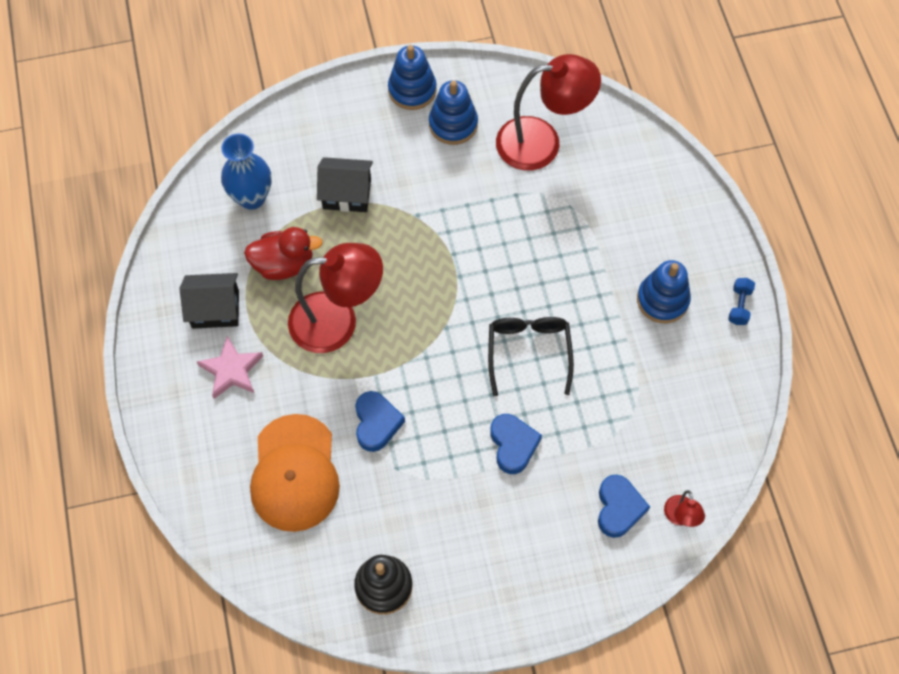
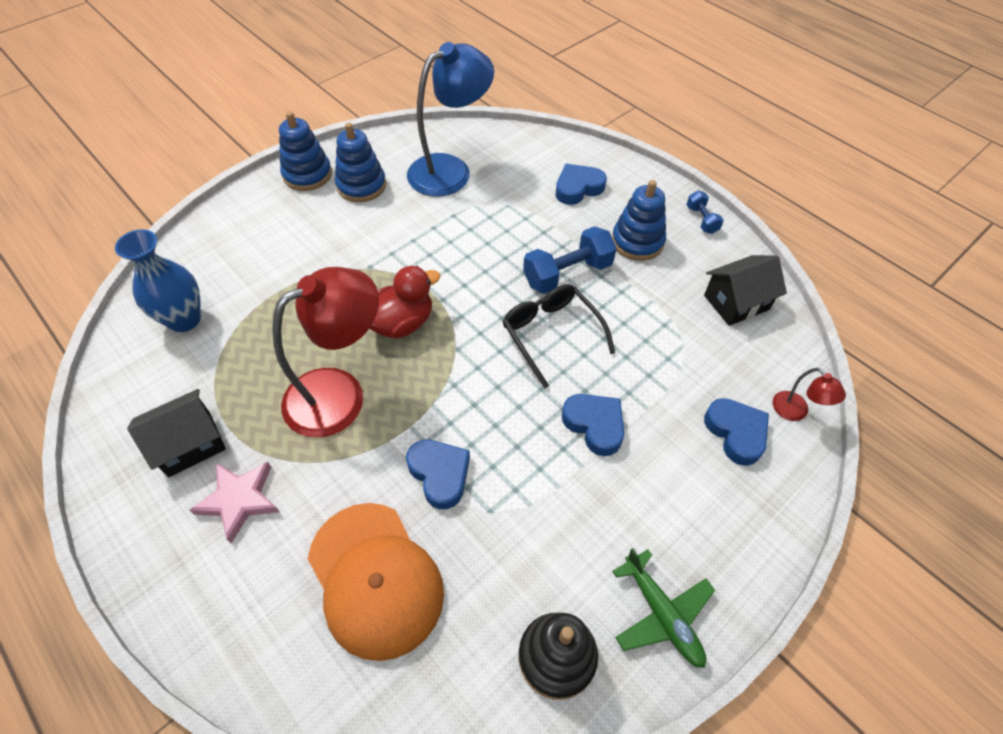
camera: 30 degrees left, 10 degrees down
red duck [244,227,323,280] -> red duck moved to [369,266,441,338]
black house [317,157,373,212] -> black house moved to [704,255,787,326]
red lamp [496,54,601,171] -> blue lamp [407,42,494,196]
none -> blue dumbbell [523,226,617,294]
none -> blue heart [556,164,607,205]
none -> green plane [612,548,715,668]

